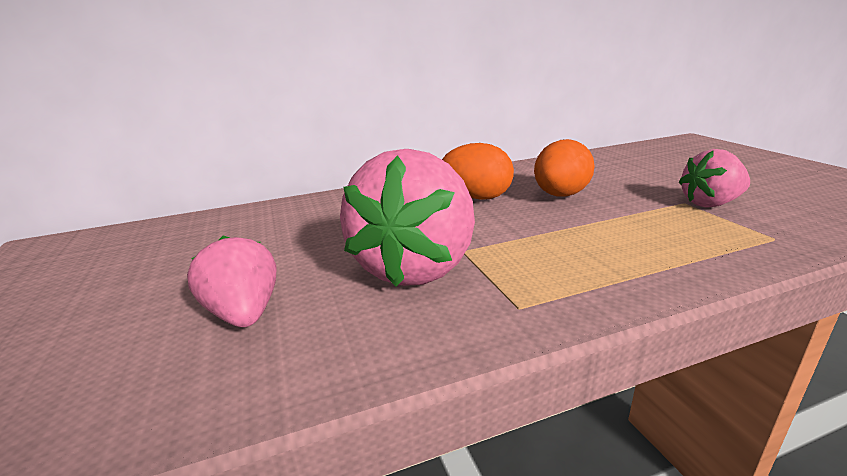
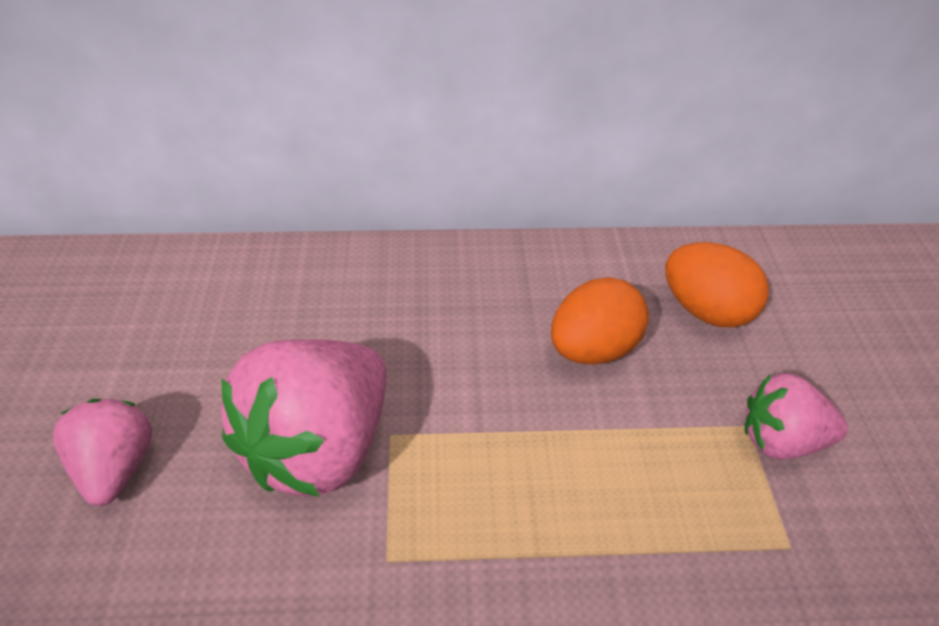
camera: 15 degrees right, 20 degrees up
orange egg [442,143,514,200] -> orange egg moved to [665,242,769,328]

